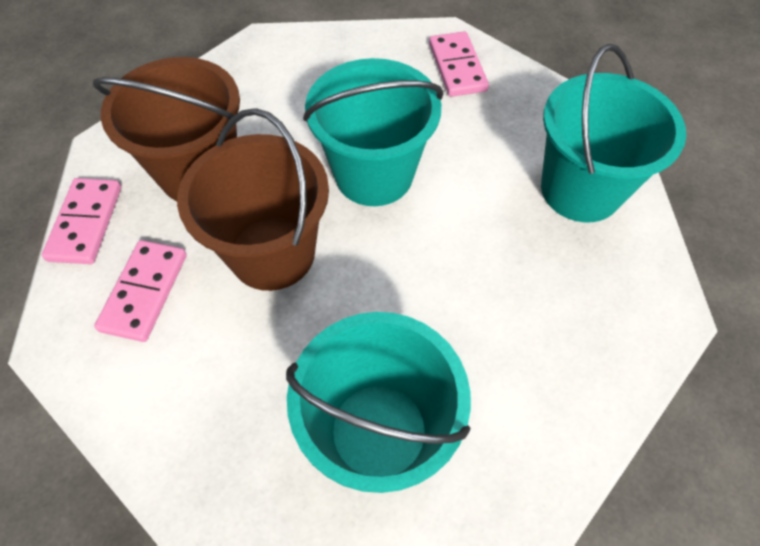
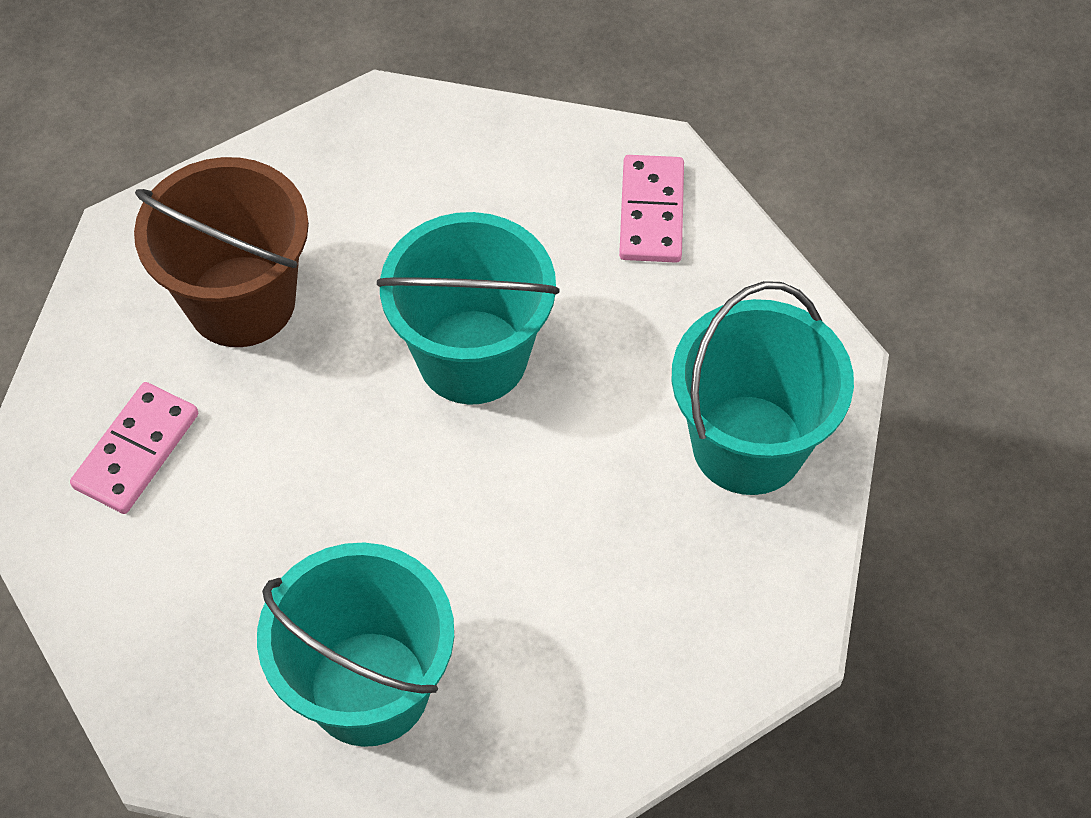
camera: 15 degrees right, 0 degrees up
pink domino [42,178,121,264] -> none
brown bucket [177,108,329,291] -> none

